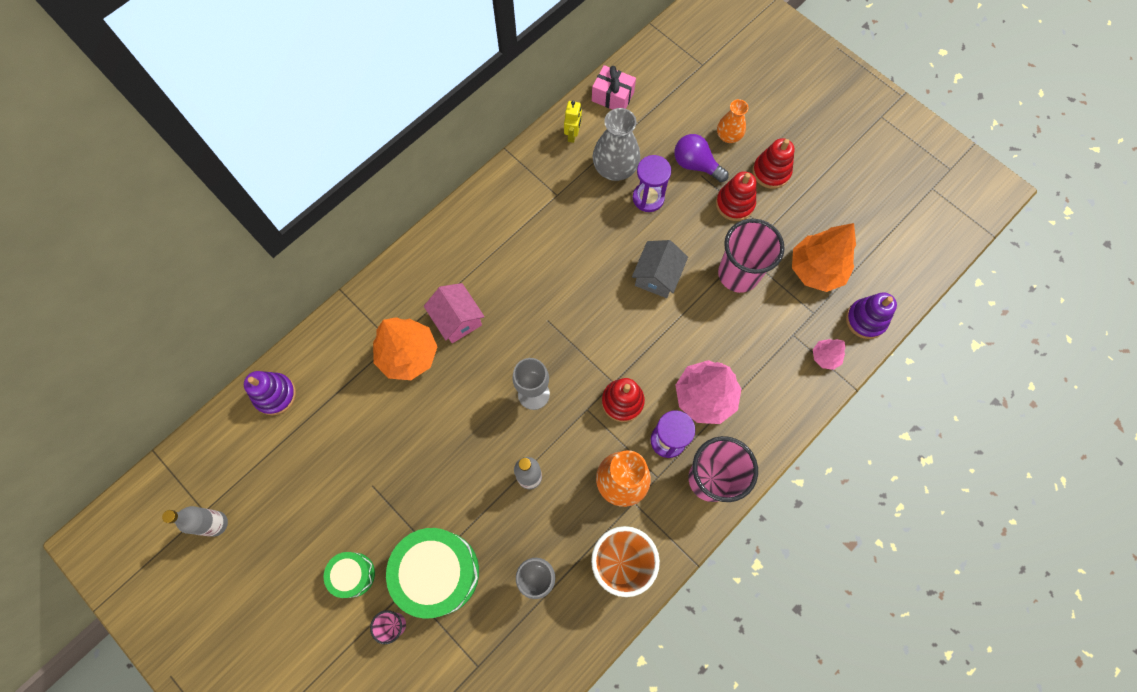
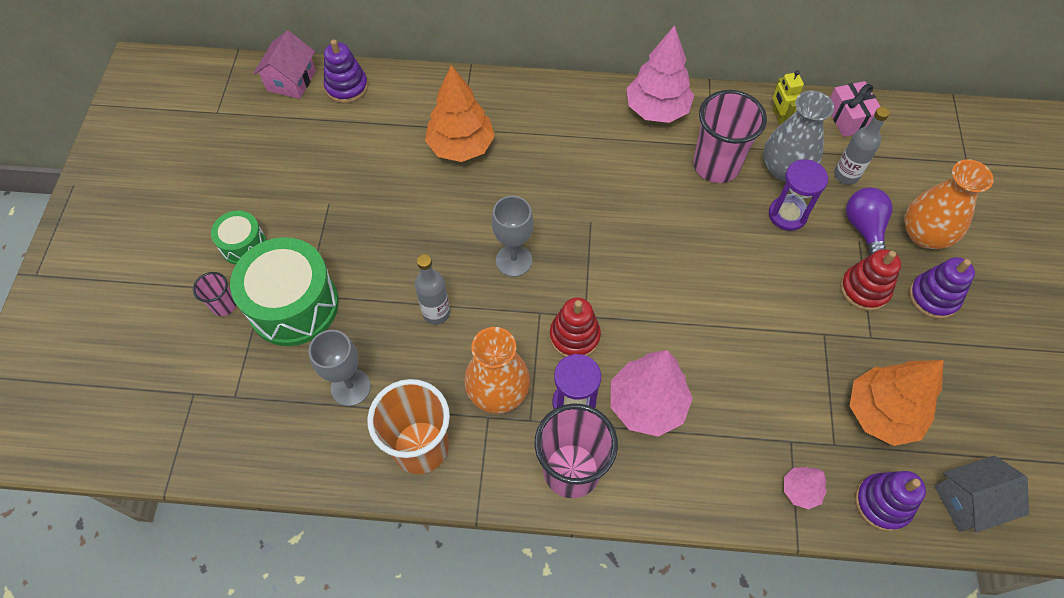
camera: 50 degrees right, 10 degrees down
grey bottle [162,506,228,537] -> grey bottle moved to [834,107,890,185]
pink house [424,283,485,343] -> pink house moved to [253,30,316,99]
yellow robot [564,101,582,143] -> yellow robot turned 105 degrees clockwise [773,70,804,124]
grey house [632,240,688,298] -> grey house moved to [935,456,1029,532]
orange vase [717,99,748,143] -> orange vase [904,159,994,249], size x1.64
pink cup [718,219,785,293] -> pink cup moved to [693,90,767,183]
red stacking toy [752,138,795,189] -> purple stacking toy [909,257,975,319]
none -> pink tree [627,25,694,123]

